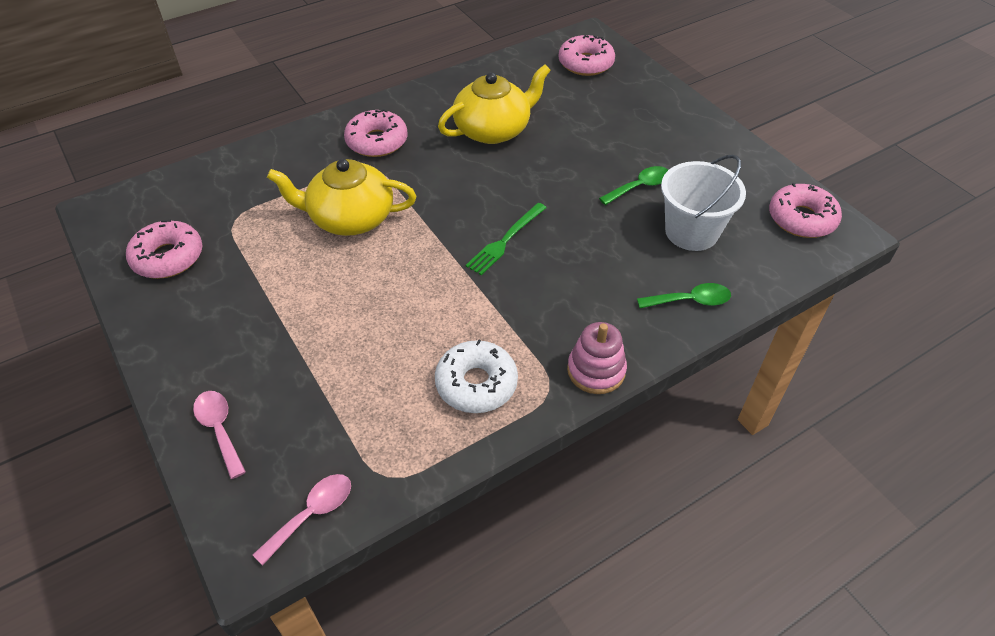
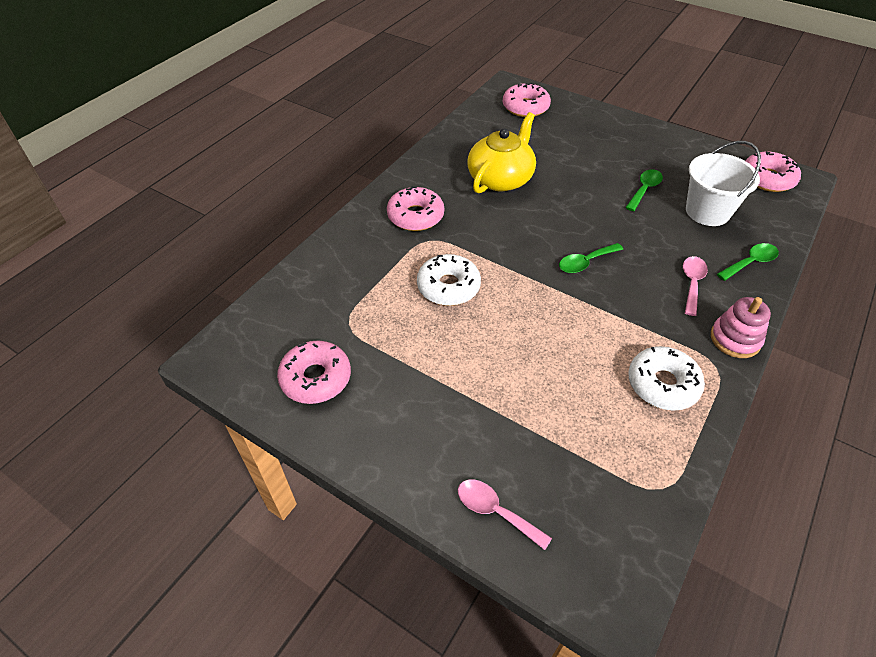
camera: 25 degrees left, 0 degrees up
pink spoon [253,474,351,566] -> pink spoon moved to [683,256,708,316]
yellow teapot [267,159,416,236] -> white donut [417,254,481,306]
green fork [466,203,547,275] -> green spoon [559,243,623,273]

